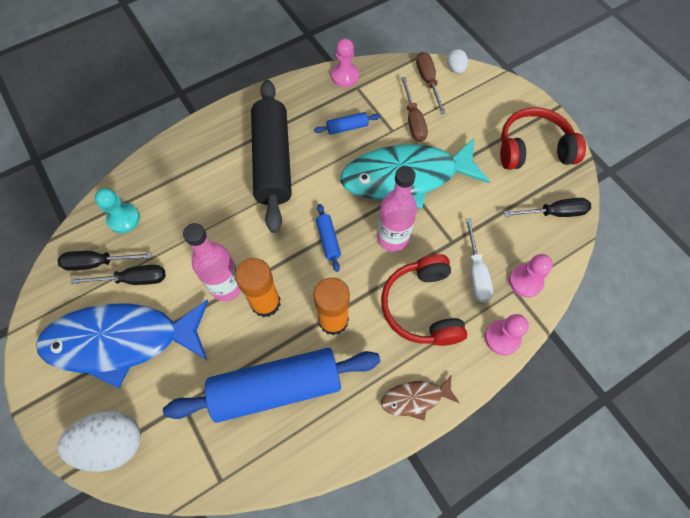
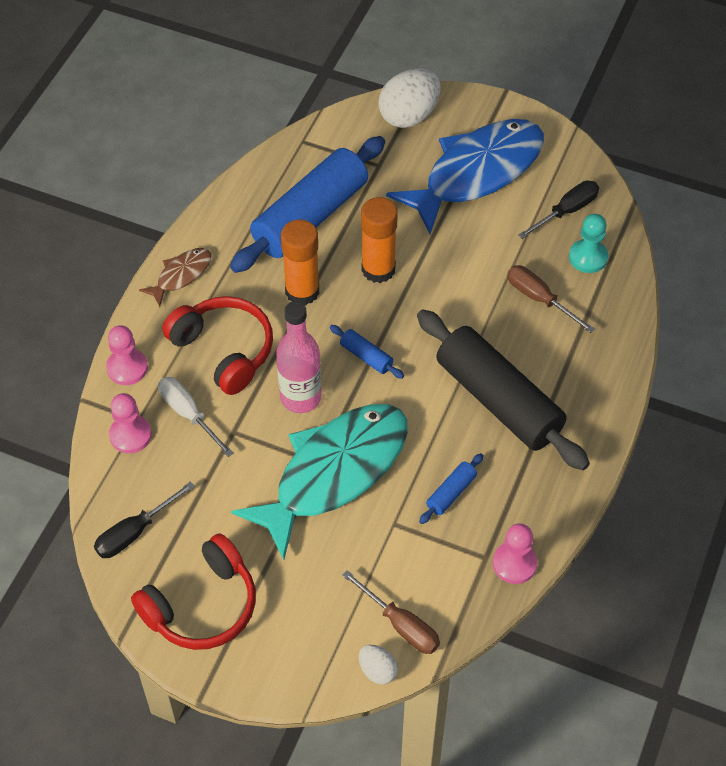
camera: 145 degrees right, 10 degrees down
black screwdriver [71,265,166,285] -> none
pink bottle [183,223,241,301] -> none
brown screwdriver [401,77,428,142] -> brown screwdriver moved to [507,265,595,333]

